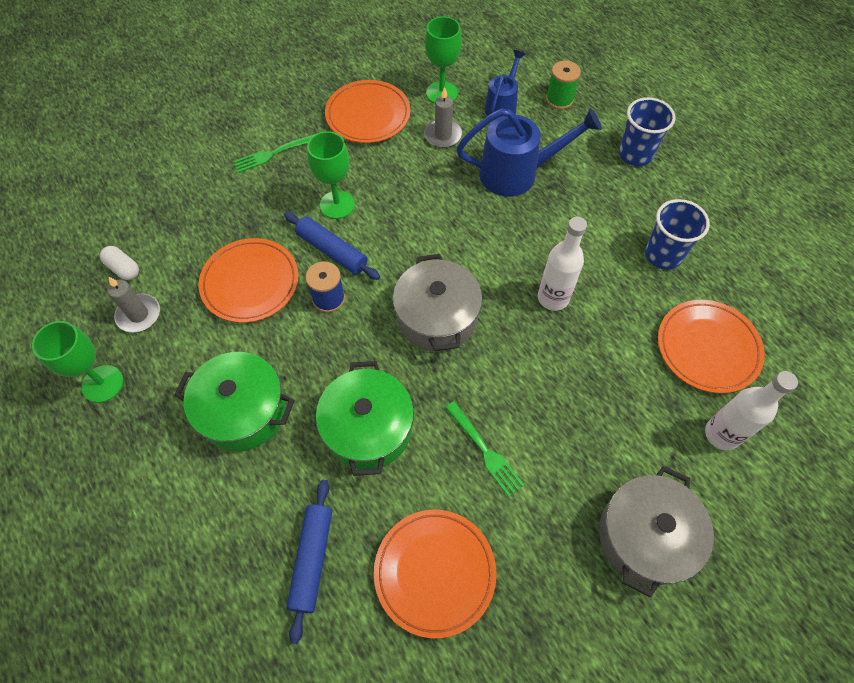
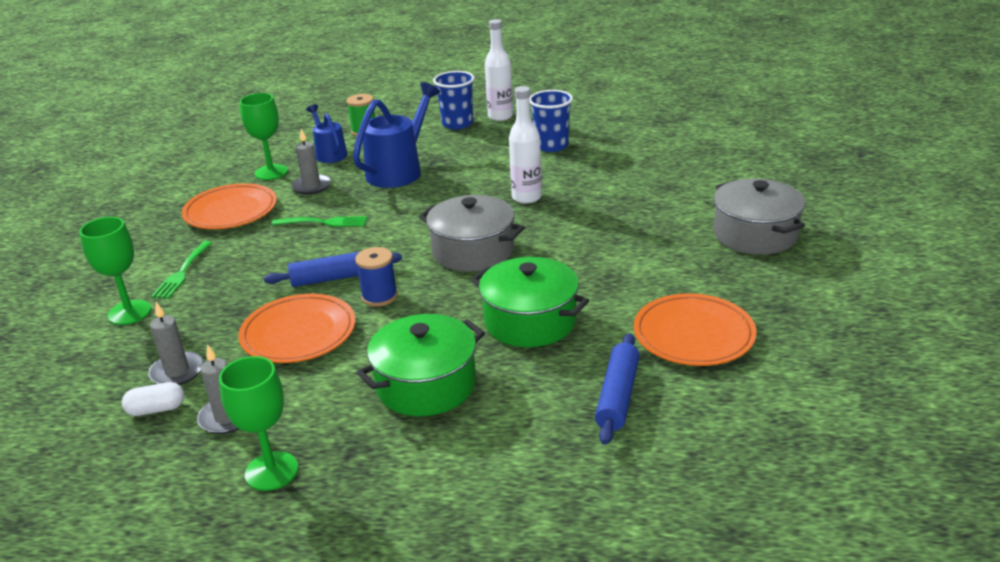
camera: 50 degrees left, 30 degrees down
blue rolling pin [286,480,332,644] -> blue rolling pin turned 60 degrees clockwise [595,333,640,445]
green goblet [307,131,355,219] -> green goblet moved to [79,217,151,325]
green fork [445,401,524,497] -> green fork moved to [271,216,367,227]
orange plate [658,300,765,393] -> none
white bottle [705,371,798,450] -> white bottle moved to [485,19,513,121]
none -> grey candle [148,302,204,385]

